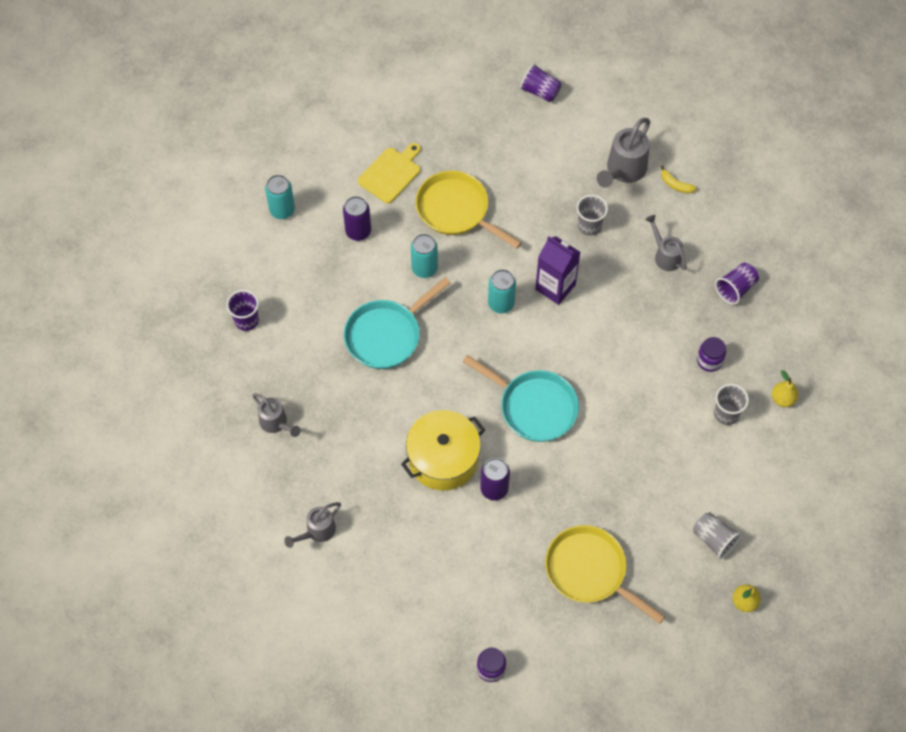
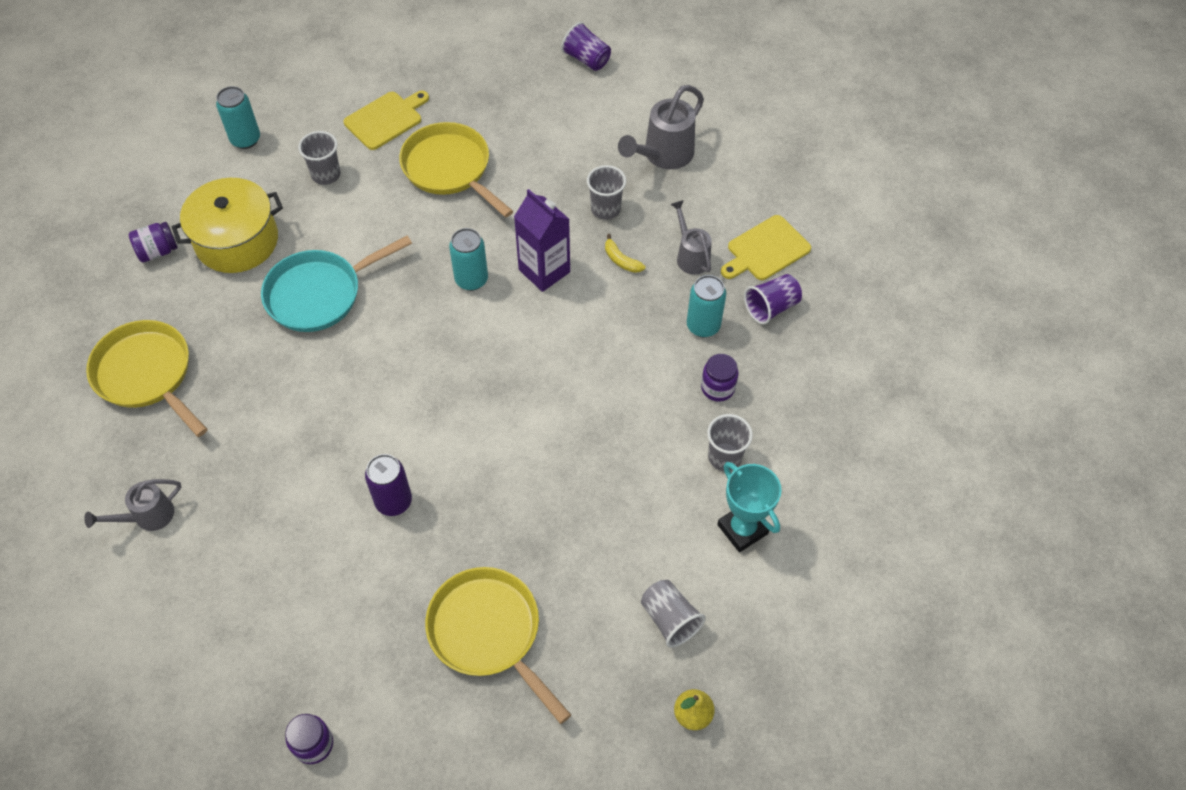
camera: 10 degrees right, 5 degrees down
purple cup [226,290,259,331] -> purple jar [129,222,178,263]
grey watering can [252,393,301,437] -> yellow pan [86,320,208,437]
purple can [343,196,371,241] -> grey cup [298,131,340,185]
yellow pot [401,410,485,491] -> yellow pot moved to [172,178,283,273]
turquoise can [411,234,438,278] -> turquoise can moved to [687,275,726,337]
turquoise pan [463,355,579,442] -> none
yellow banana [661,165,697,193] -> yellow banana moved to [605,234,645,273]
yellow pear [772,370,799,407] -> none
none -> turquoise trophy [717,462,782,552]
none -> yellow cutting board [721,215,811,280]

